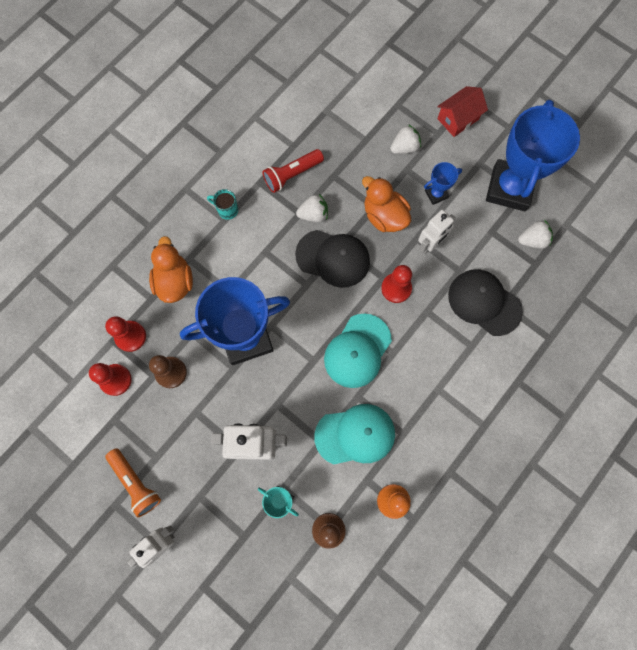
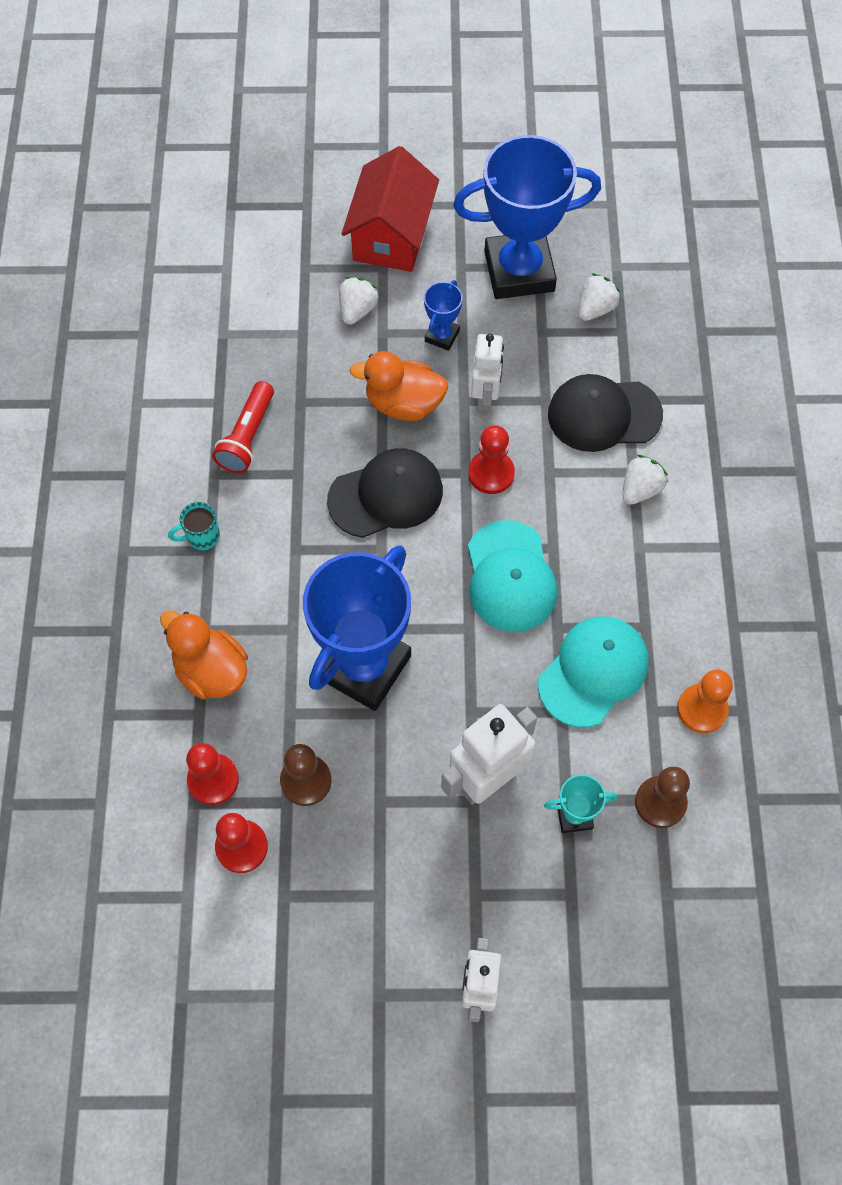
camera: 40 degrees left, 10 degrees down
orange flashlight [105,448,161,517] -> none
white strawberry [296,194,328,222] -> white strawberry moved to [623,455,668,505]
red house [437,86,488,137] -> red house [341,146,439,272], size x1.55
blue trophy [486,100,580,211] -> blue trophy turned 75 degrees counterclockwise [453,135,601,299]

